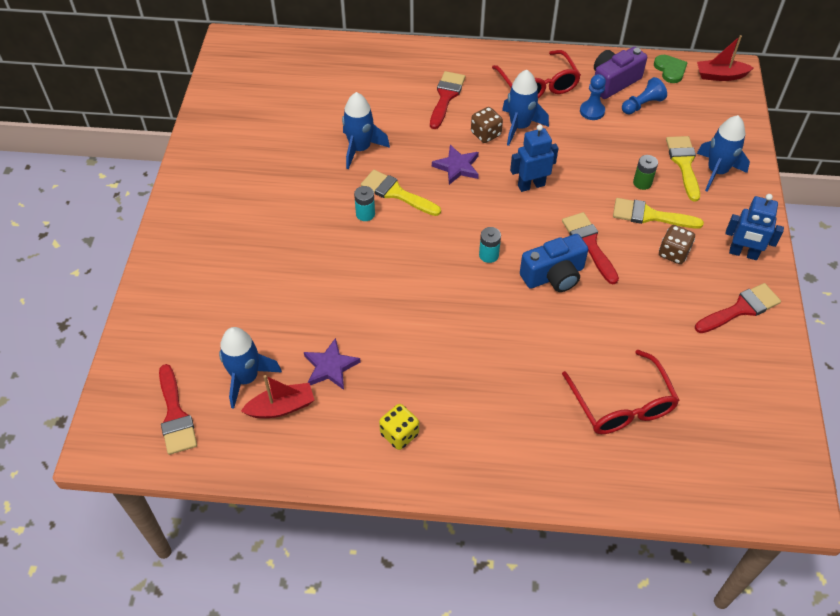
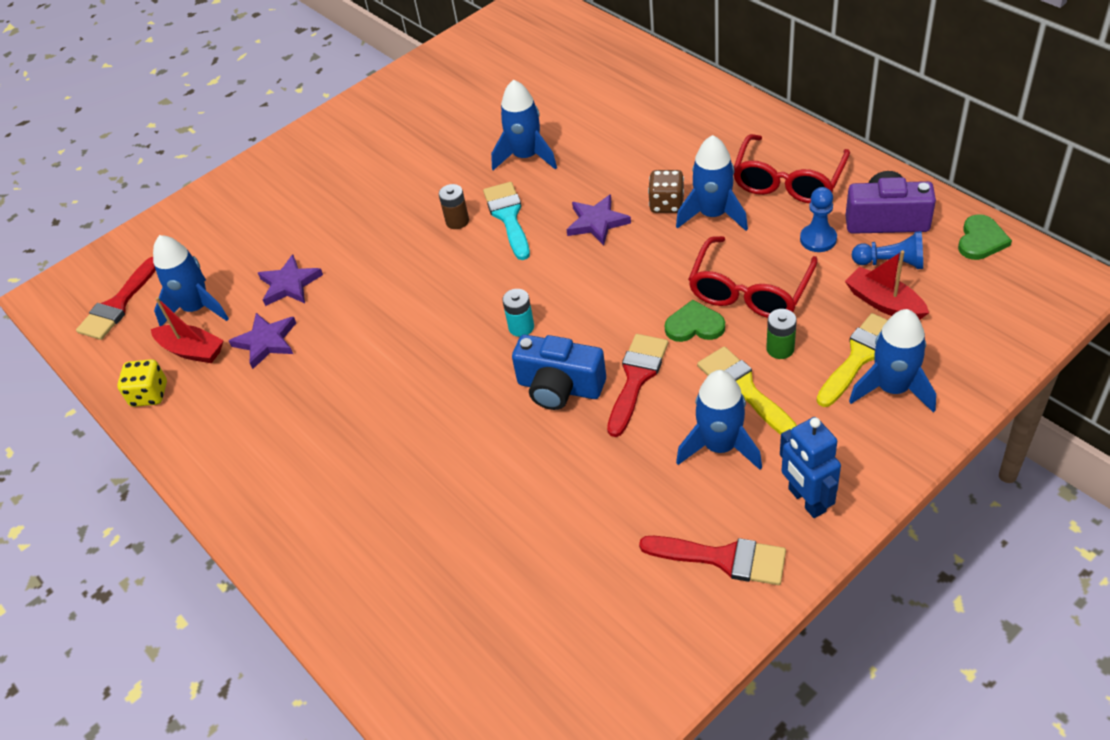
camera: 50 degrees right, 5 degrees down
turquoise battery [354,186,375,221] -> brown battery [439,184,469,229]
yellow brush [361,170,441,216] -> turquoise brush [483,182,530,260]
yellow dice [379,404,419,450] -> yellow dice moved to [117,359,167,407]
red brush [430,71,465,129] -> none
blue robot [510,124,559,192] -> none
red glasses [562,350,679,434] -> red glasses moved to [688,236,818,318]
brown dice [659,225,695,264] -> blue rocket [676,370,762,470]
red boat [697,35,754,81] -> red boat moved to [845,250,929,320]
none -> purple star [258,254,323,306]
none -> green heart [665,300,725,342]

